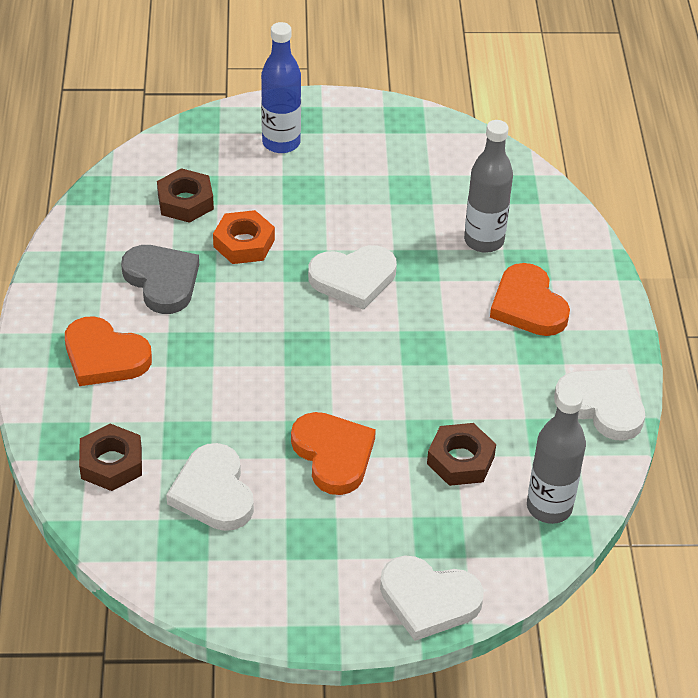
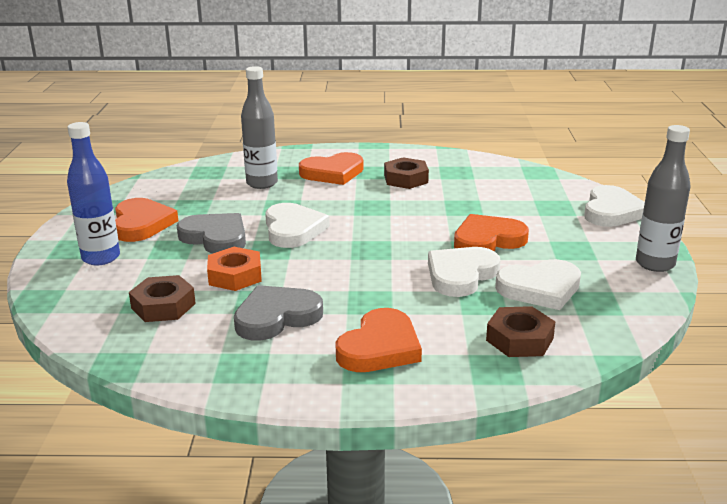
camera: 85 degrees left, 20 degrees down
brown nut [427,423,496,486] -> brown nut moved to [384,157,429,189]
grey bottle [527,387,586,524] -> grey bottle moved to [636,125,691,272]
white heart [554,369,645,441] -> white heart moved to [428,247,500,297]
none -> orange heart [115,198,178,242]
none -> grey heart [177,213,246,254]

